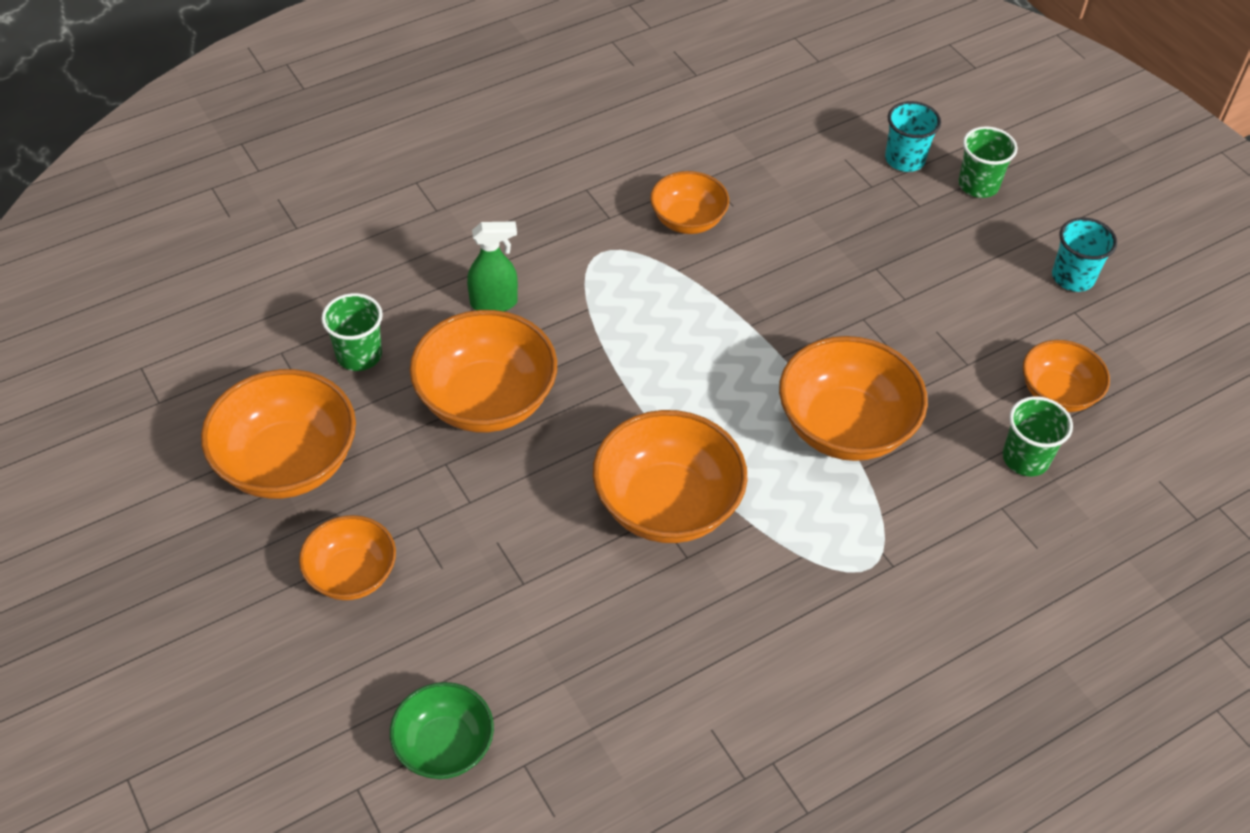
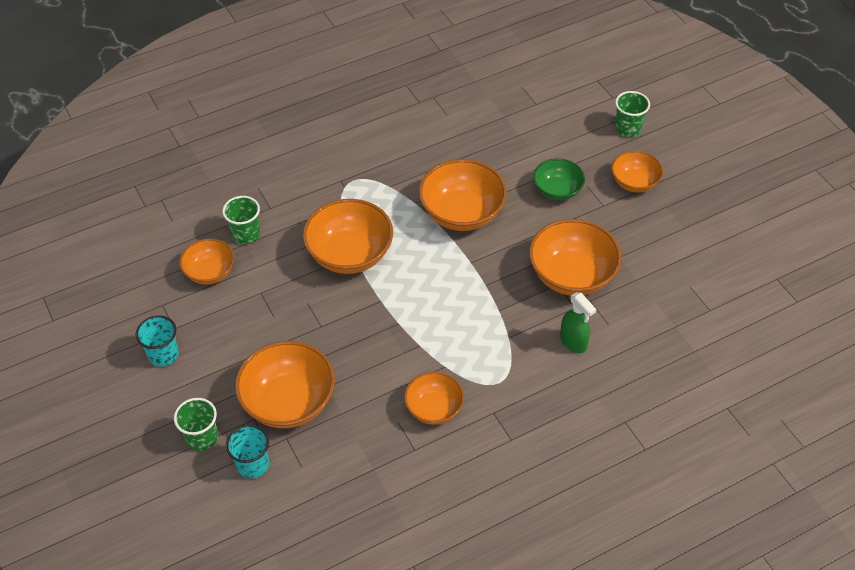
camera: 175 degrees left, 0 degrees up
orange bowl [201,369,356,499] -> orange bowl moved to [235,341,335,428]
green cup [321,293,383,371] -> green cup moved to [615,91,650,137]
green bowl [390,682,494,779] -> green bowl moved to [533,158,585,201]
green spray bottle [467,221,518,311] -> green spray bottle turned 120 degrees counterclockwise [560,292,597,354]

